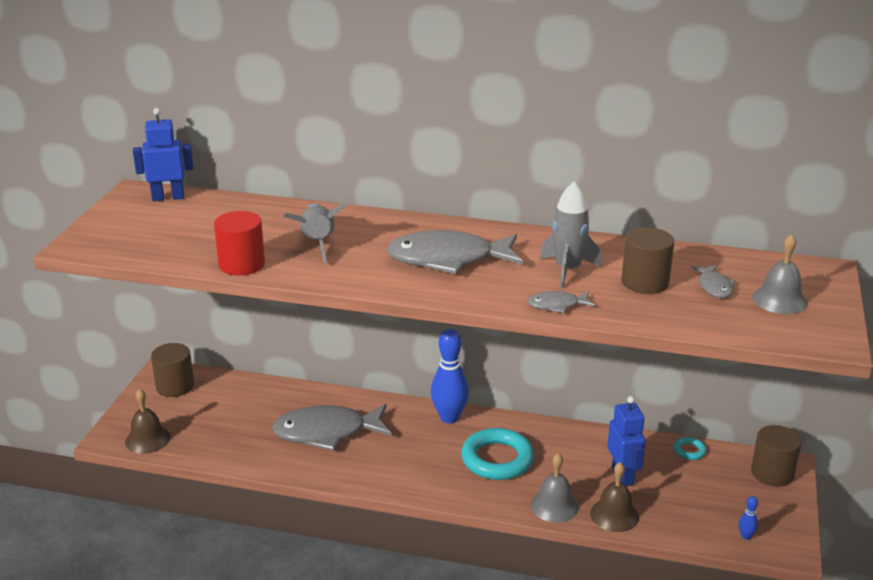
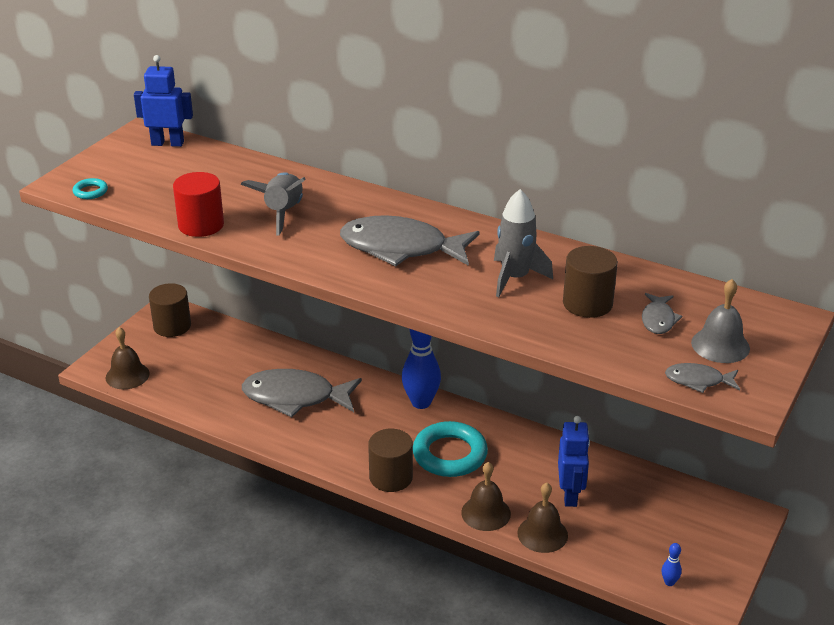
camera: 15 degrees right, 5 degrees up
grey fish [527,291,595,313] -> grey fish moved to [665,363,740,393]
grey bell [531,453,579,523] -> brown bell [461,462,511,531]
turquoise ring [674,437,706,460] -> turquoise ring moved to [73,178,108,199]
brown cylinder [751,425,802,487] -> brown cylinder moved to [368,429,413,492]

